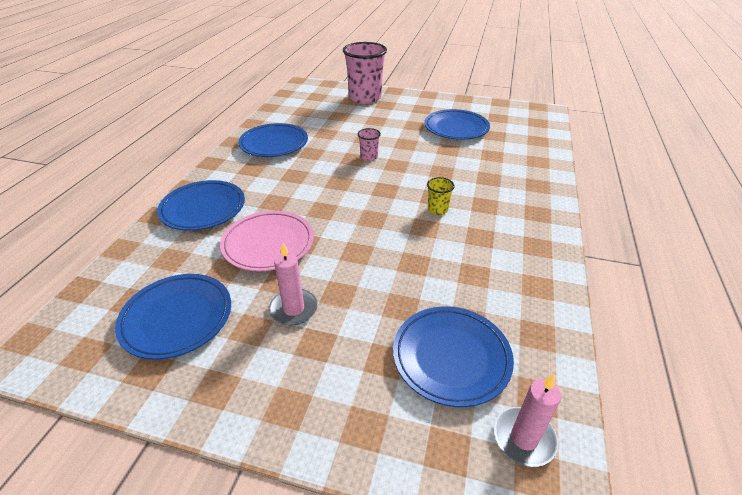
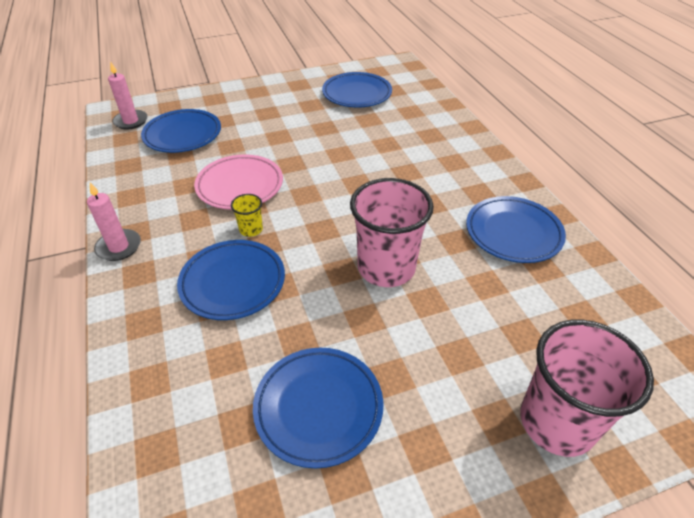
camera: 145 degrees right, 5 degrees up
blue plate [157,180,245,231] -> blue plate moved to [177,240,285,320]
pink plate [220,211,314,271] -> pink plate moved to [194,154,283,210]
pink candle [269,243,318,325] -> pink candle moved to [87,183,141,261]
pink cup [358,128,381,161] -> pink cup [350,178,434,287], size x2.29

